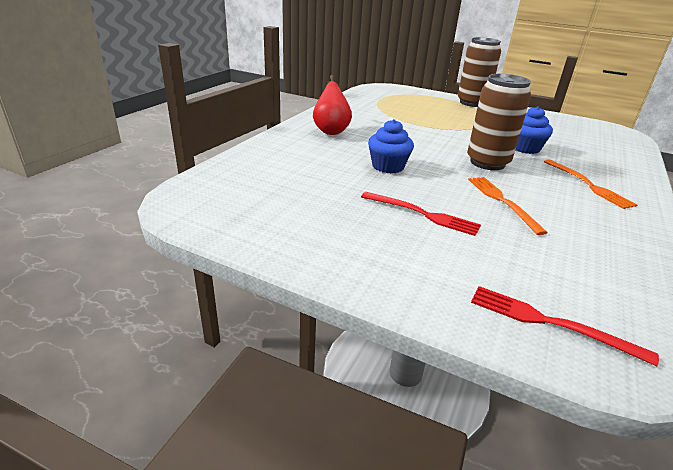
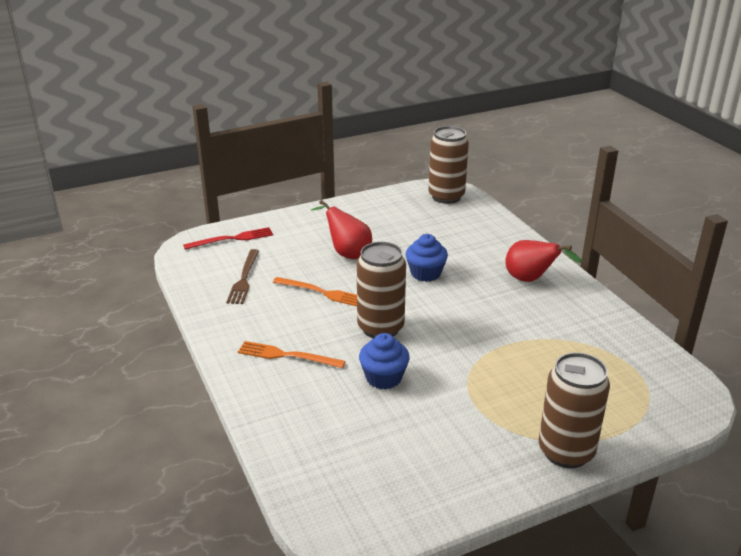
camera: 130 degrees right, 0 degrees up
red fork [361,192,481,236] -> red pear [311,200,372,259]
none -> brown fork [226,249,259,304]
none -> brown can [429,126,469,204]

